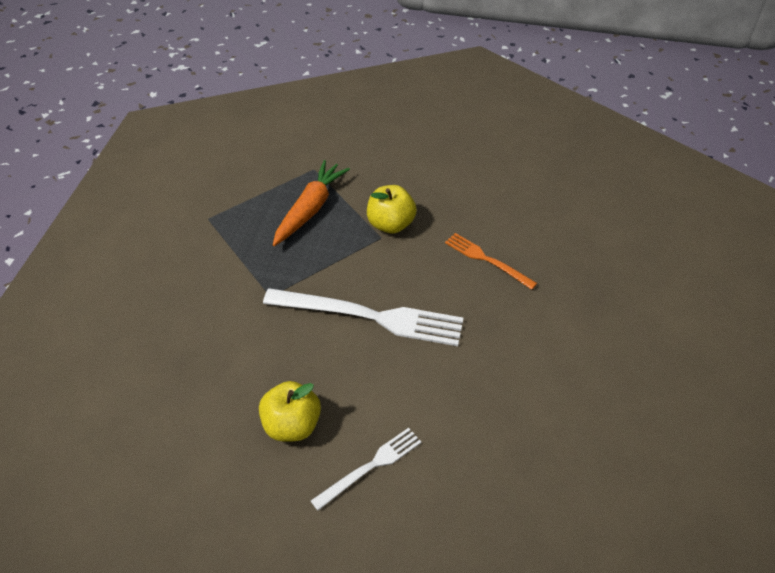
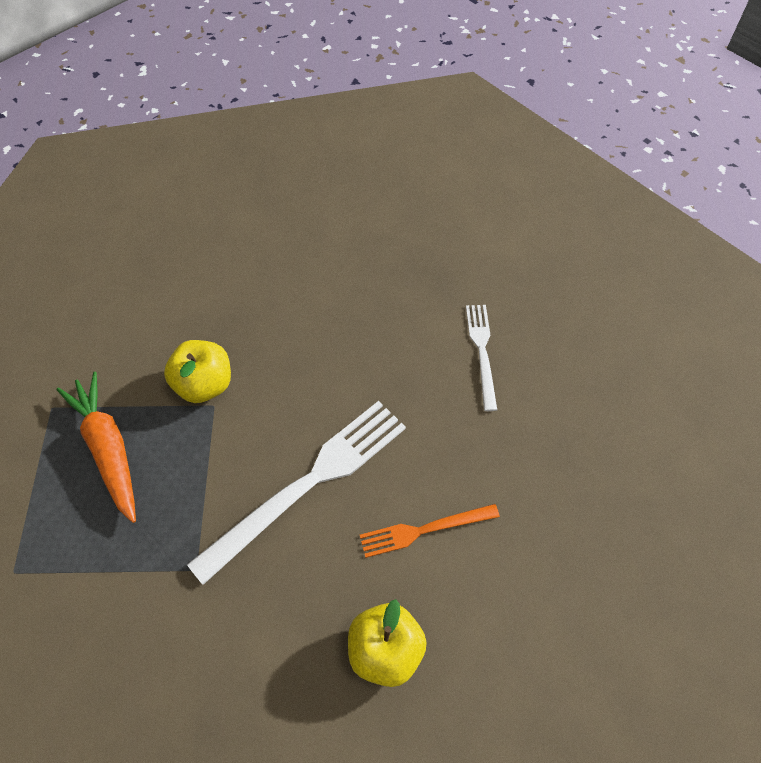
camera: 55 degrees left, 10 degrees up
white fork [311,428,422,511] -> white fork moved to [466,305,497,411]
orange fork [445,233,537,290] -> orange fork moved to [360,504,500,558]

